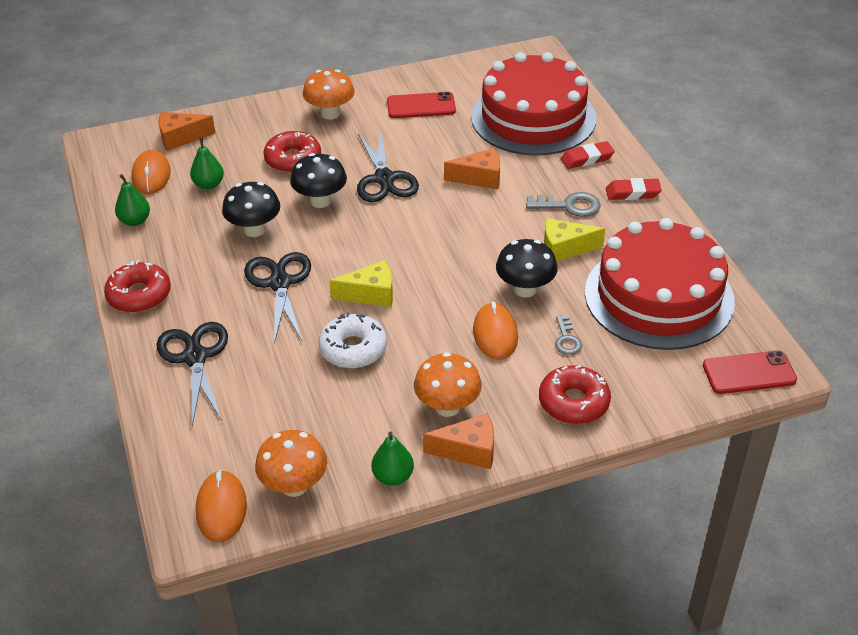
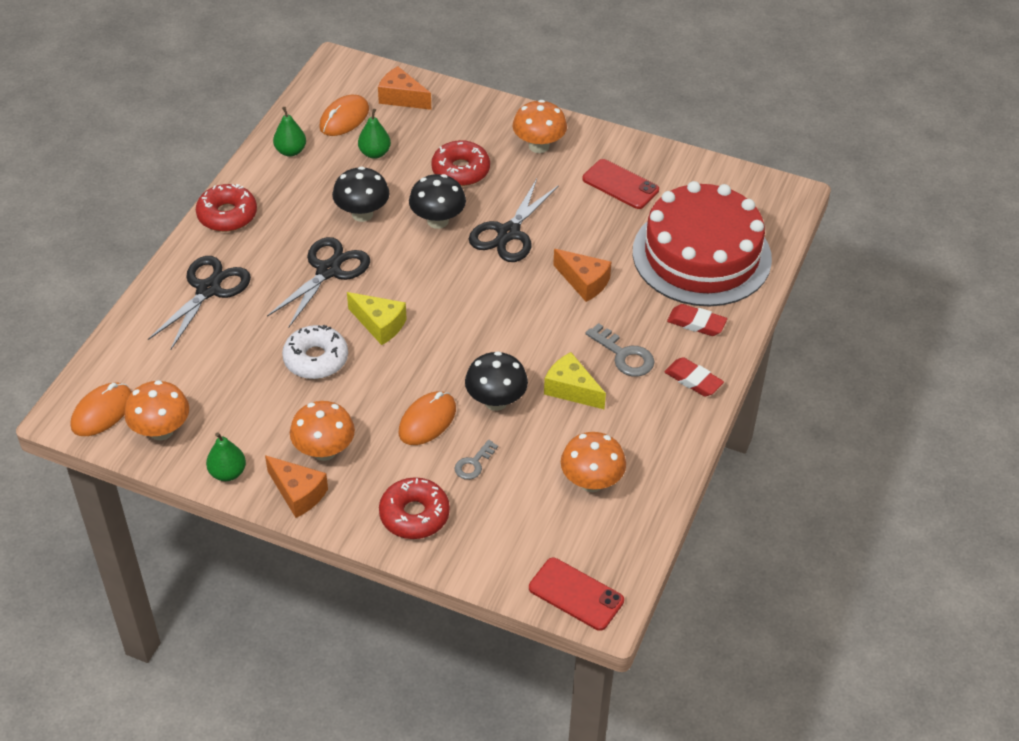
camera: 40 degrees right, 5 degrees up
red cake [585,218,735,350] -> orange mushroom [561,432,626,492]

